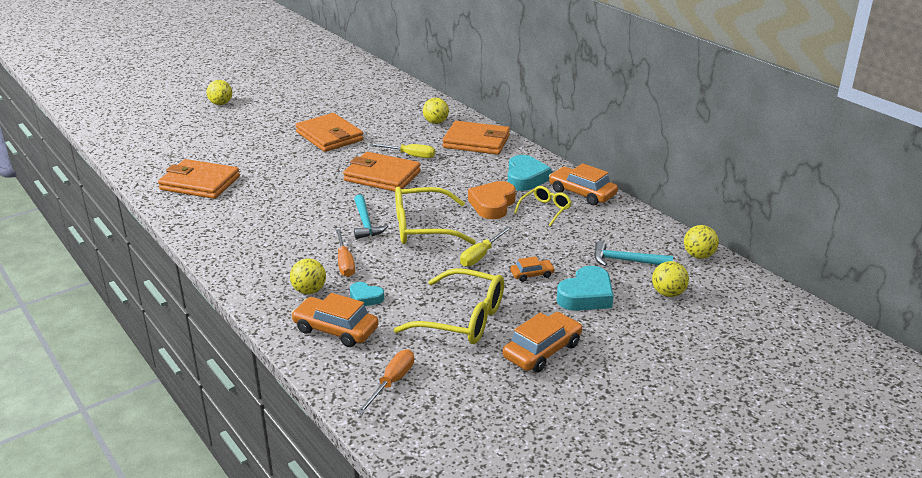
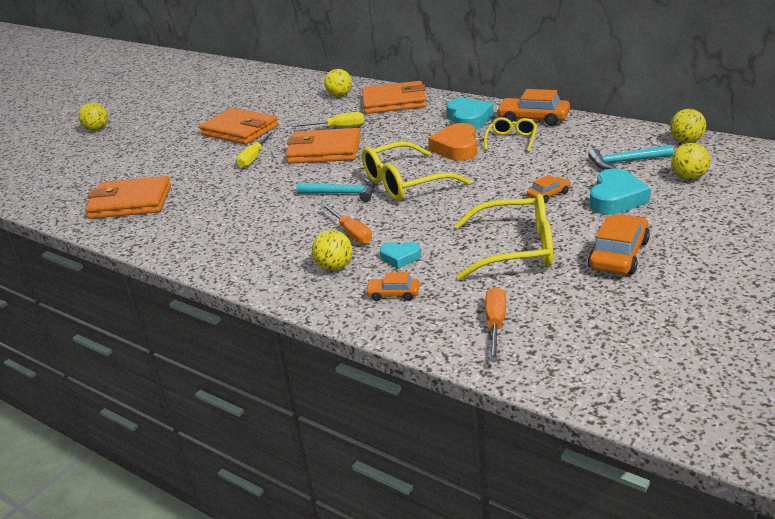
camera: 15 degrees left, 0 degrees up
orange car [291,293,379,347] -> orange car [365,272,420,301], size x0.55
turquoise hammer [354,194,388,239] -> turquoise hammer turned 45 degrees counterclockwise [296,178,375,202]
yellow screwdriver [460,226,512,267] -> yellow screwdriver moved to [236,131,275,168]

